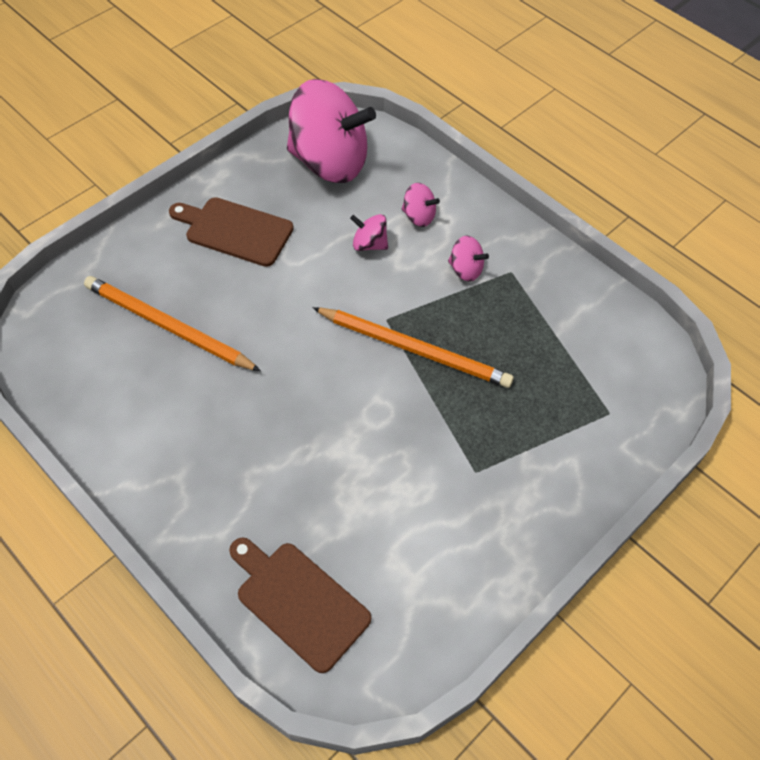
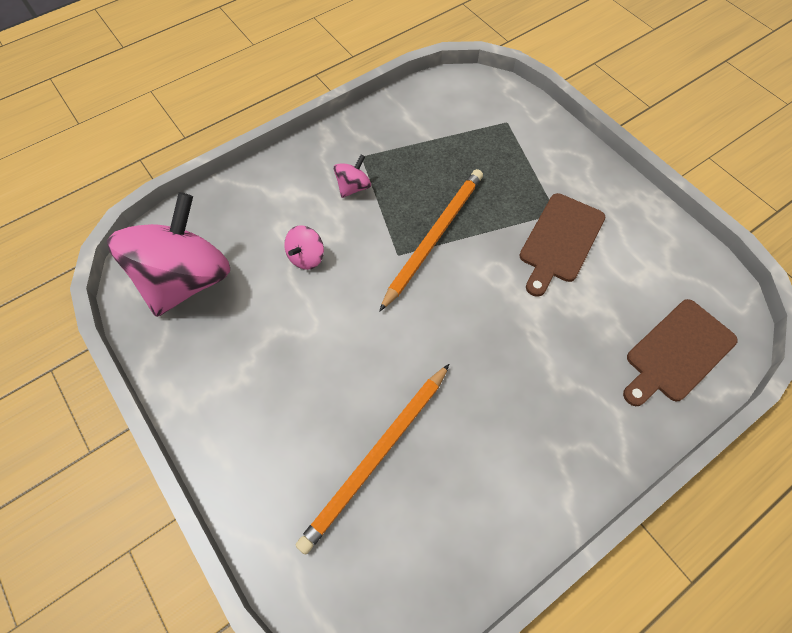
camera: 80 degrees left, 5 degrees up
brown cutting board [169,197,294,267] -> brown cutting board moved to [519,193,605,297]
pink spinning top [402,183,440,227] -> none

